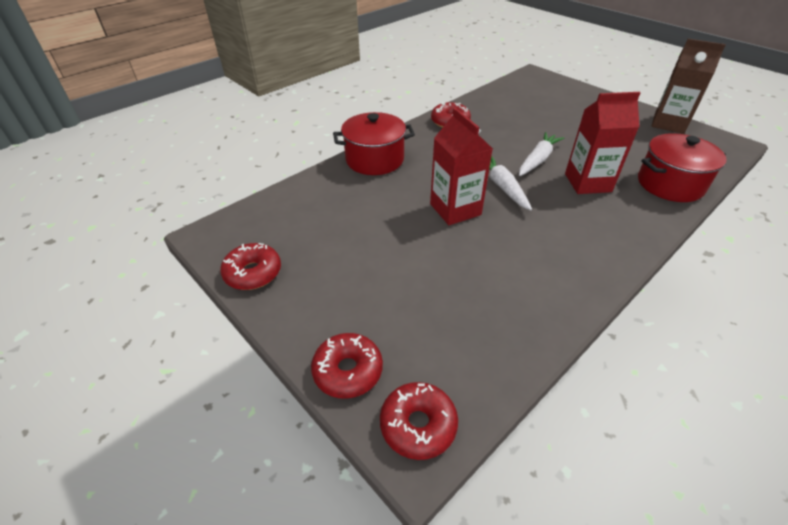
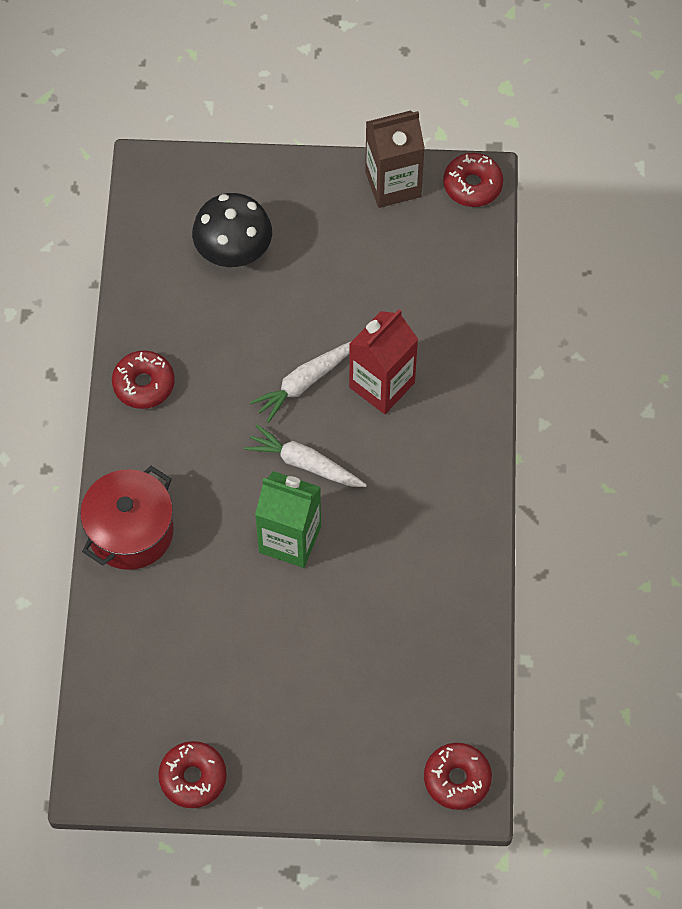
camera: 45 degrees left, 20 degrees up
red donut [311,333,383,399] -> red donut moved to [443,153,503,207]
red carton [430,108,493,225] -> green carton [255,471,321,568]
white carrot [519,132,564,176] -> white carrot turned 120 degrees counterclockwise [250,341,352,423]
red pot [638,133,727,202] -> none
none -> black mushroom [192,193,272,267]

